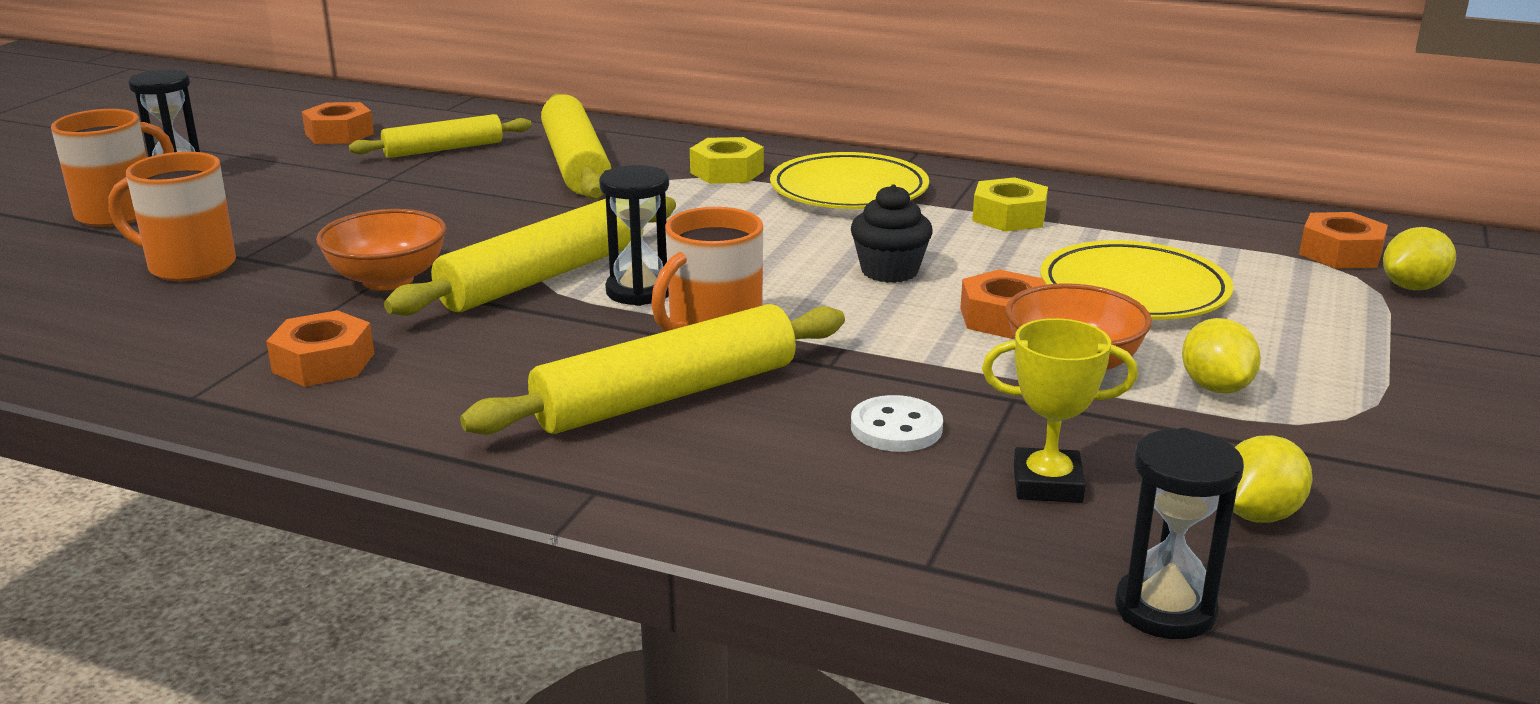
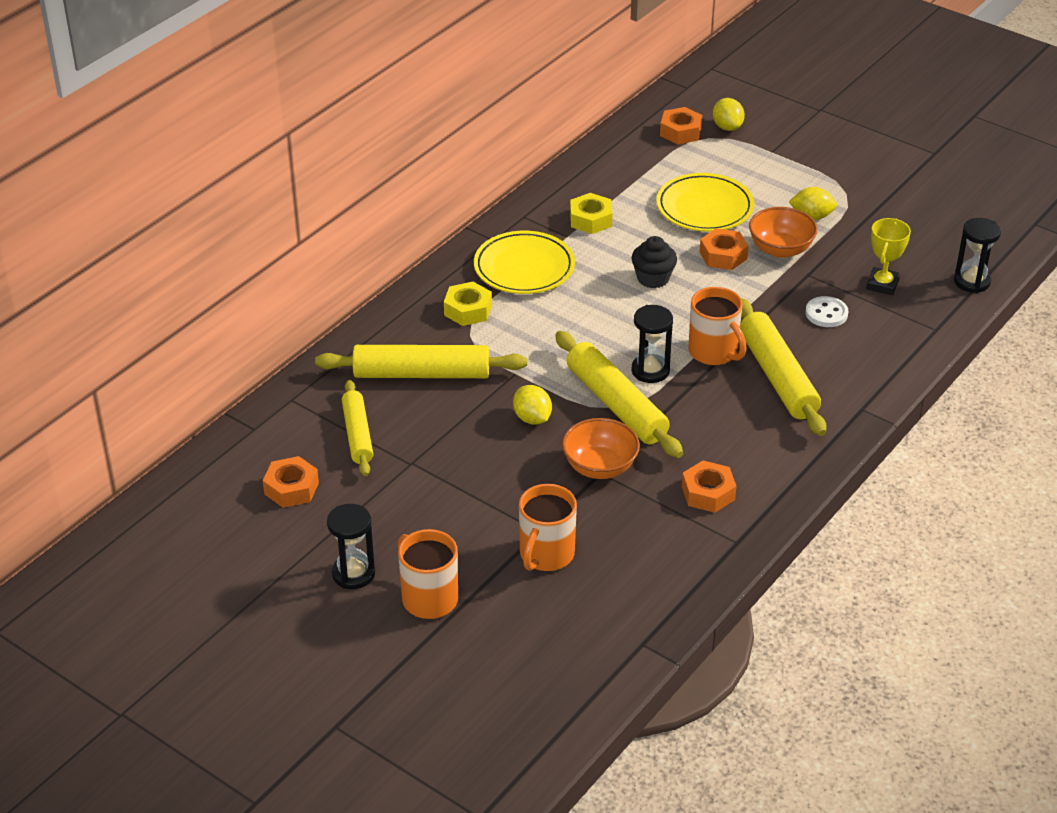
camera: 75 degrees left, 15 degrees up
yellow lemon [1233,435,1313,523] -> yellow lemon moved to [513,385,552,424]

